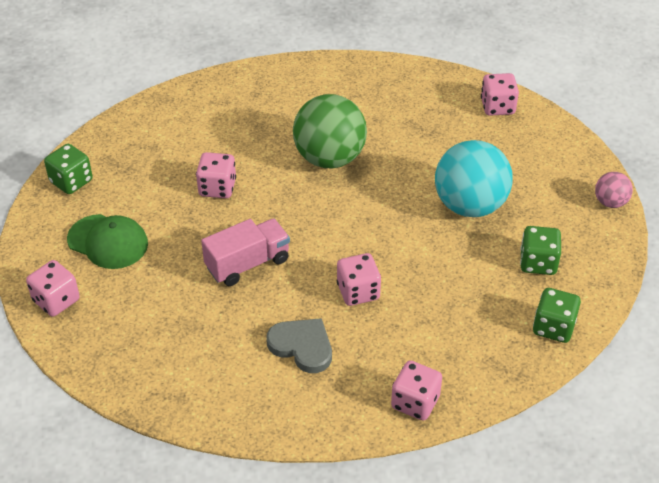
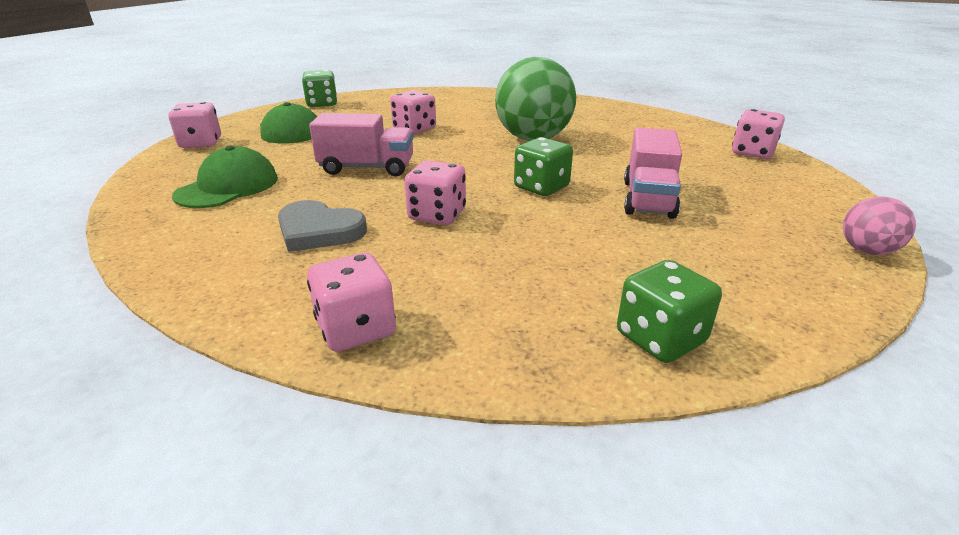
camera: 35 degrees right, 15 degrees down
grey heart [266,318,332,373] -> grey heart turned 135 degrees clockwise [278,200,367,252]
turquoise ball [435,140,513,217] -> pink truck [624,127,682,219]
green dice [520,226,561,275] -> green dice moved to [514,137,573,196]
none -> green cap [172,145,278,208]

